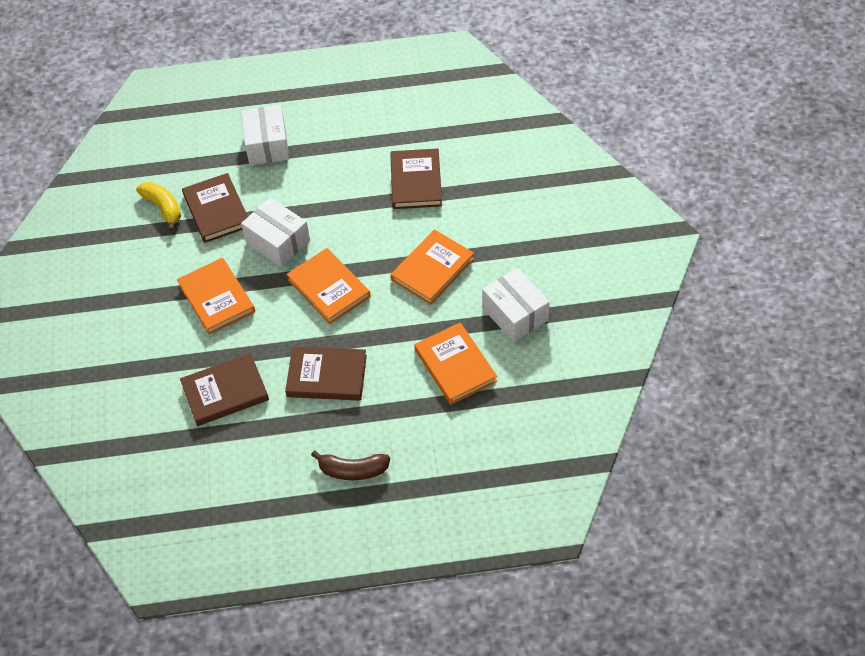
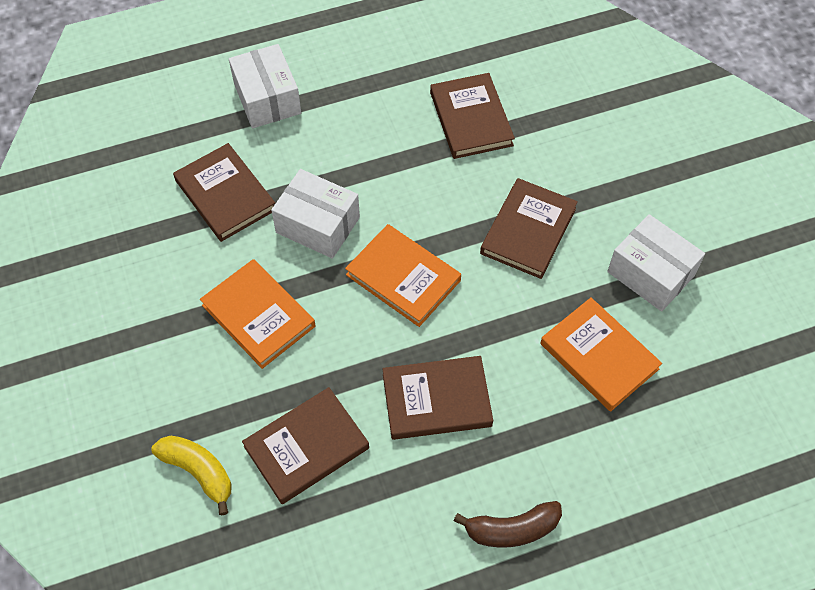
camera: 15 degrees left, 5 degrees up
yellow banana [136,182,181,231] -> yellow banana moved to [151,436,232,515]
orange book [391,229,474,305] -> brown book [480,178,578,279]

